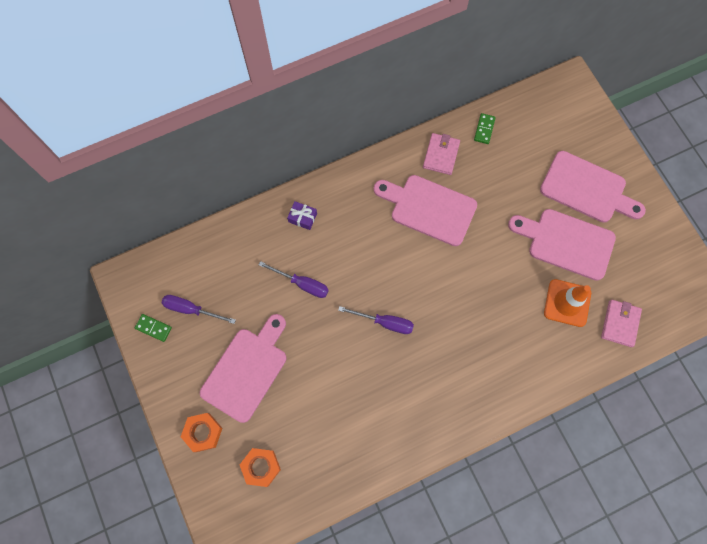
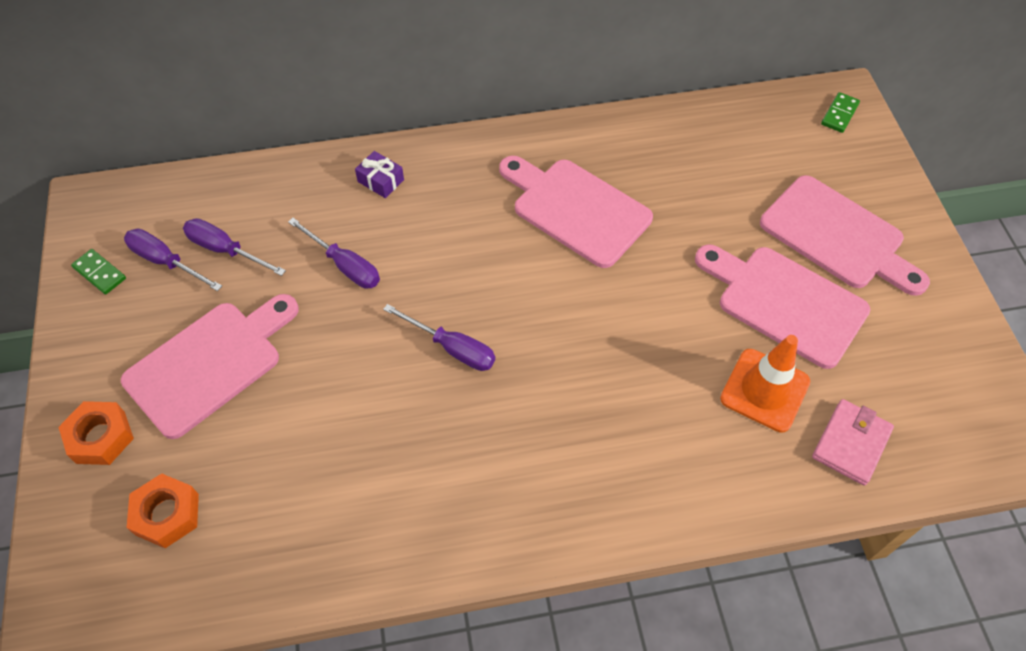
camera: 15 degrees right, 15 degrees down
pink wallet [423,133,460,175] -> none
green domino [474,113,496,144] -> green domino moved to [821,92,860,133]
none -> purple screwdriver [183,218,286,276]

